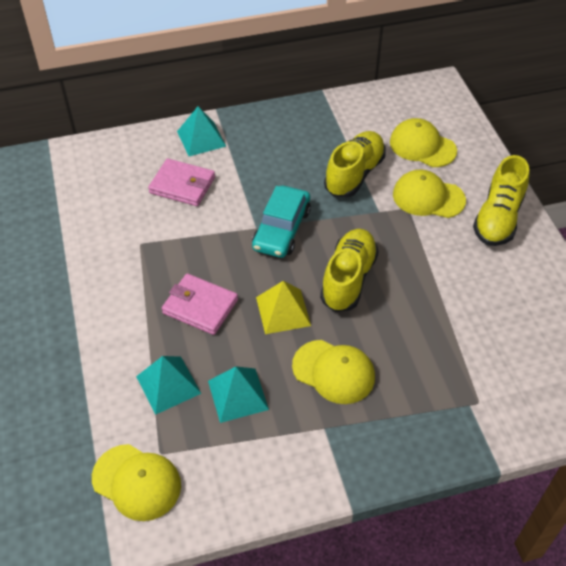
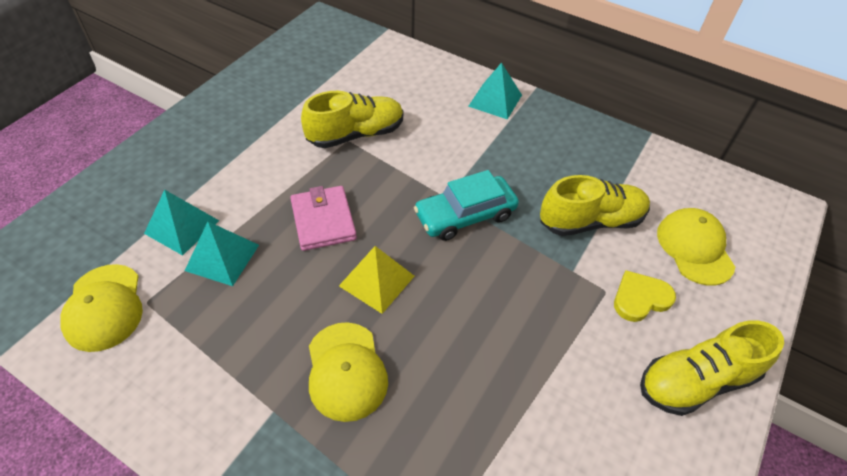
camera: 45 degrees right, 0 degrees up
pink wallet [148,158,215,206] -> none
turquoise pyramid [208,366,269,423] -> turquoise pyramid moved to [144,190,219,256]
yellow shoe [320,229,379,312] -> yellow shoe moved to [301,91,403,148]
yellow cap [393,169,466,218] -> yellow heart [614,270,676,322]

